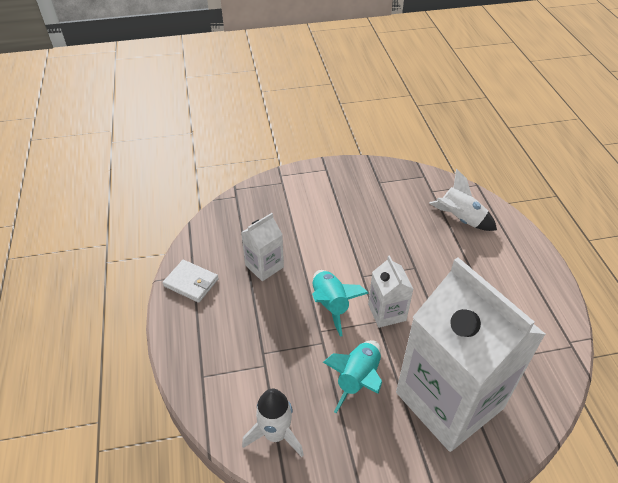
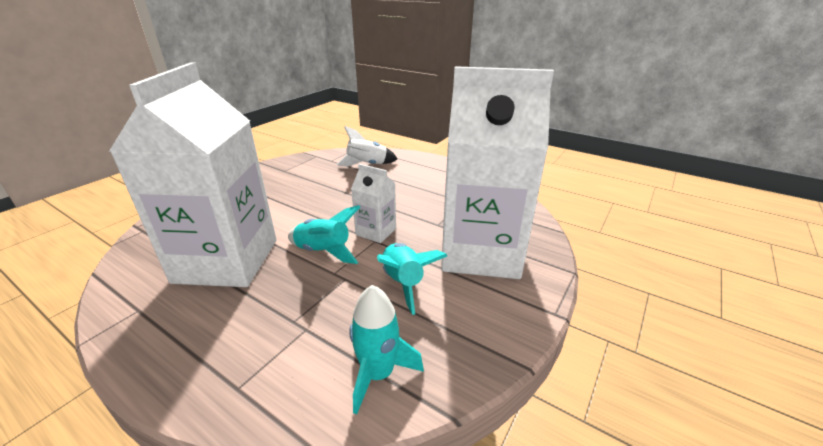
camera: 45 degrees left, 15 degrees down
white wallet [163,260,219,303] -> none
white carton [241,213,284,281] -> white carton [109,63,277,287], size x2.29
white rocket [242,389,304,457] -> turquoise rocket [349,285,424,415]

